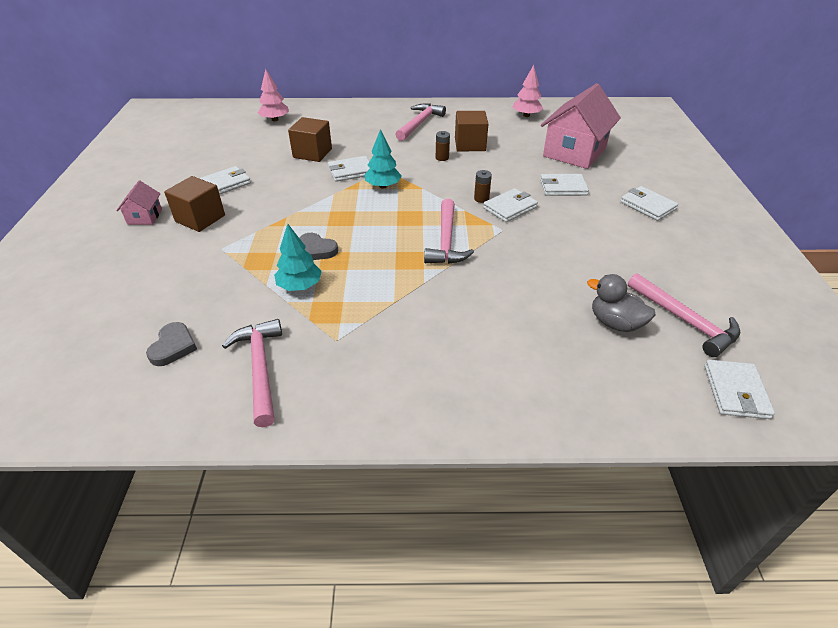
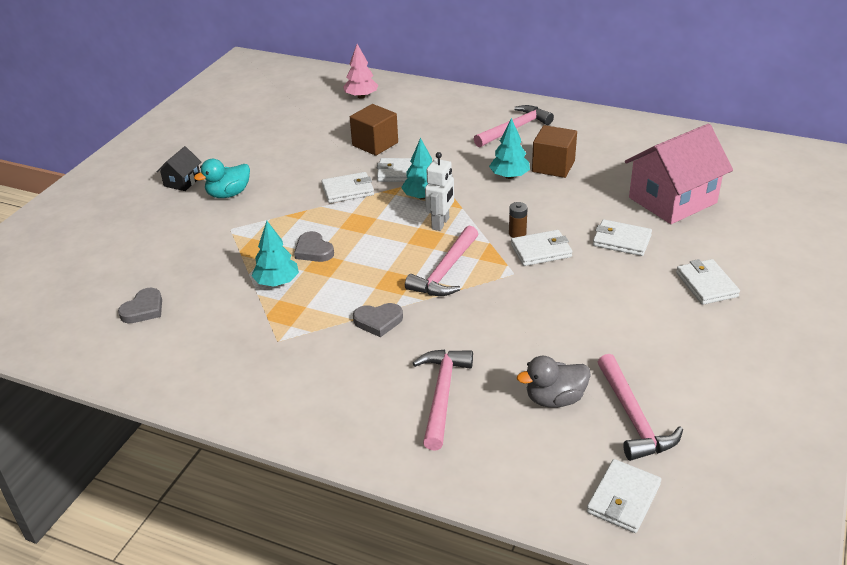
camera: 25 degrees right, 5 degrees down
pink house [116,181,162,225] -> black house [156,146,201,191]
brown cube [164,176,225,232] -> turquoise duck [194,159,250,198]
white wallet [199,166,251,194] -> white wallet moved to [321,172,374,203]
pink hammer [222,319,282,427] -> pink hammer moved to [413,349,473,451]
brown battery [436,131,450,161] -> turquoise tree [489,118,530,179]
pink tree [513,65,543,117] -> none
grey duck [587,274,655,332] -> grey duck turned 75 degrees counterclockwise [517,356,591,408]
none -> grey heart [353,303,403,337]
none -> white robot [425,152,454,231]

